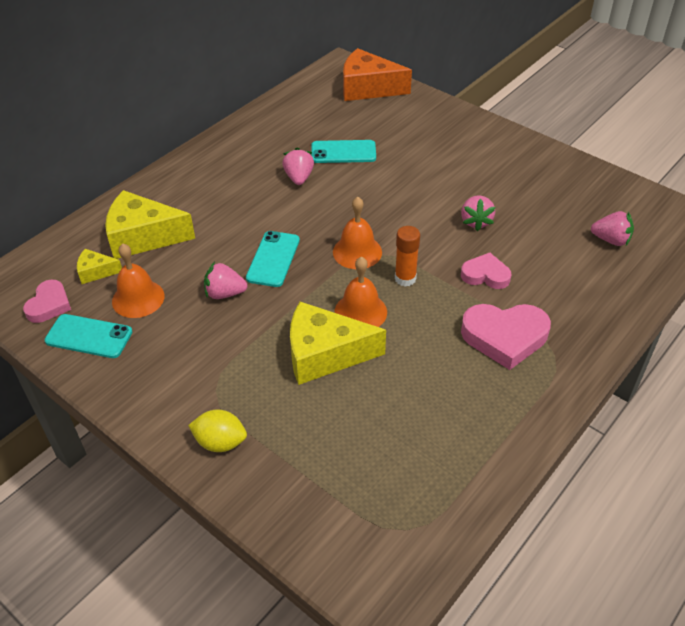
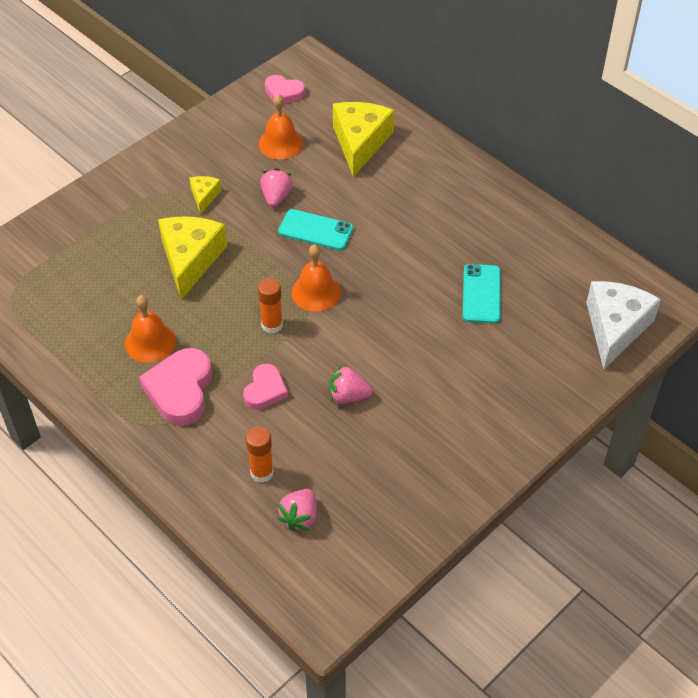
camera: 95 degrees right, 5 degrees up
turquoise phone [44,314,132,358] -> none
yellow cheese [77,249,122,284] -> yellow cheese moved to [189,176,222,215]
yellow lemon [188,409,247,452] -> none
pink strawberry [282,148,314,185] -> none
orange bell [334,257,387,327] -> orange bell moved to [125,295,176,363]
orange cheese [343,48,412,101] -> white cheese [586,281,661,369]
none -> orange glue stick [246,427,274,483]

